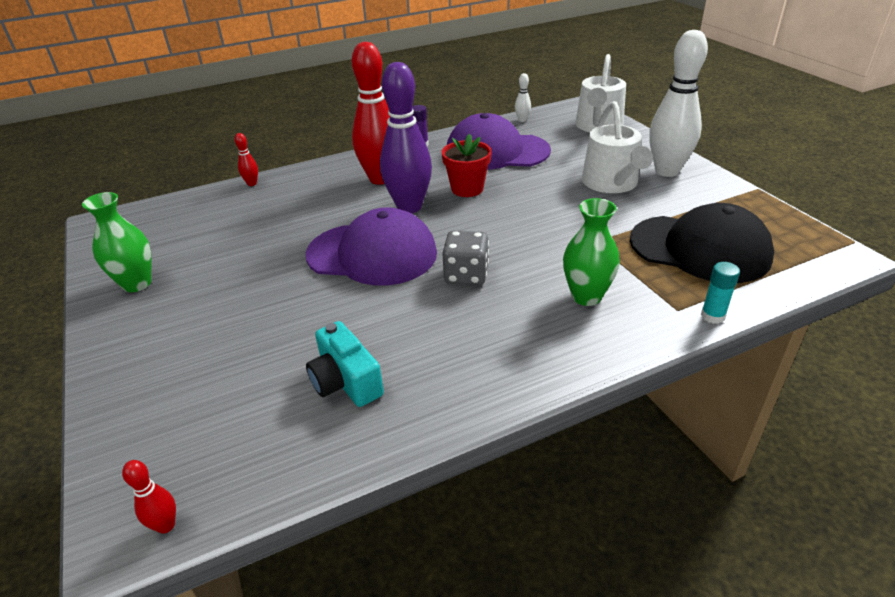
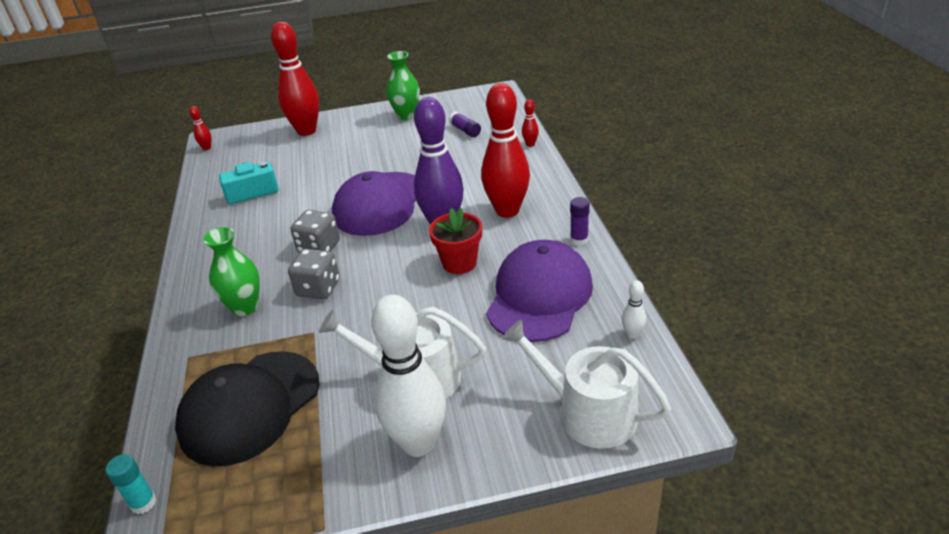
camera: 105 degrees right, 0 degrees up
turquoise glue stick [701,262,740,324] -> turquoise glue stick moved to [106,454,157,514]
none -> red bowling pin [271,22,319,136]
none -> grey dice [288,249,340,299]
none -> purple glue stick [448,111,481,137]

